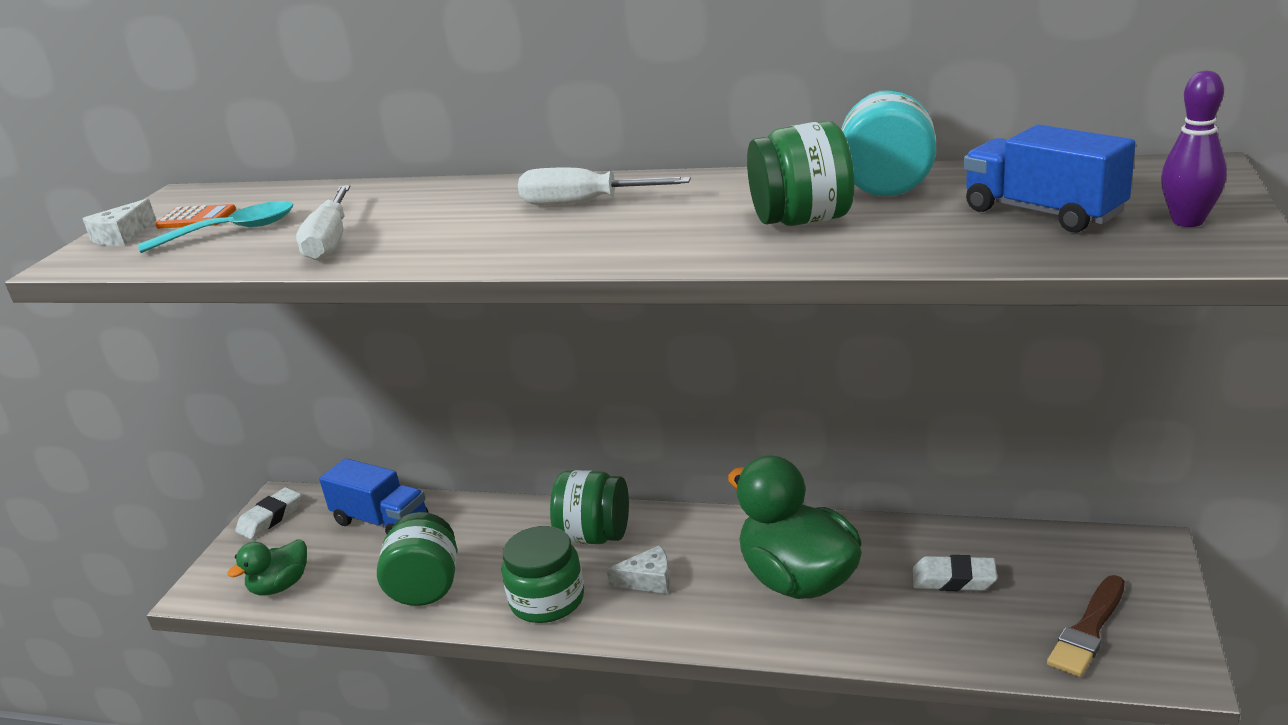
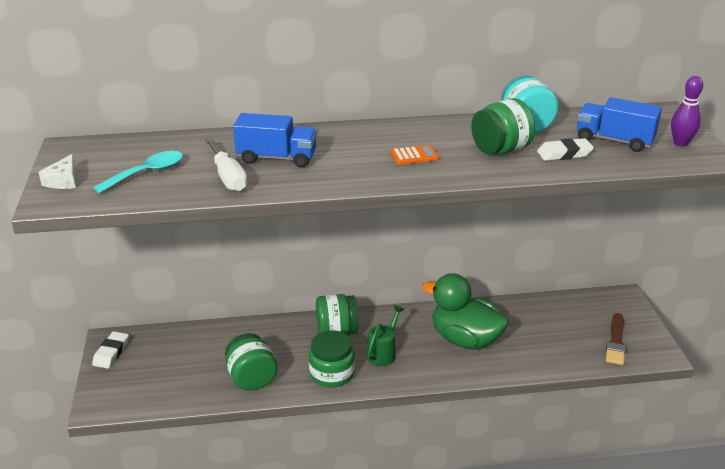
camera: 25 degrees left, 5 degrees up
orange calculator [155,204,236,229] -> orange calculator moved to [391,145,439,165]
green duck [227,540,307,596] -> none
blue truck [319,458,428,534] -> blue truck moved to [233,113,317,168]
white screwdriver [518,168,691,205] -> none
white cheese [606,545,670,594] -> green watering can [367,305,404,366]
white eraser [913,555,998,591] -> white eraser moved to [537,138,594,161]

